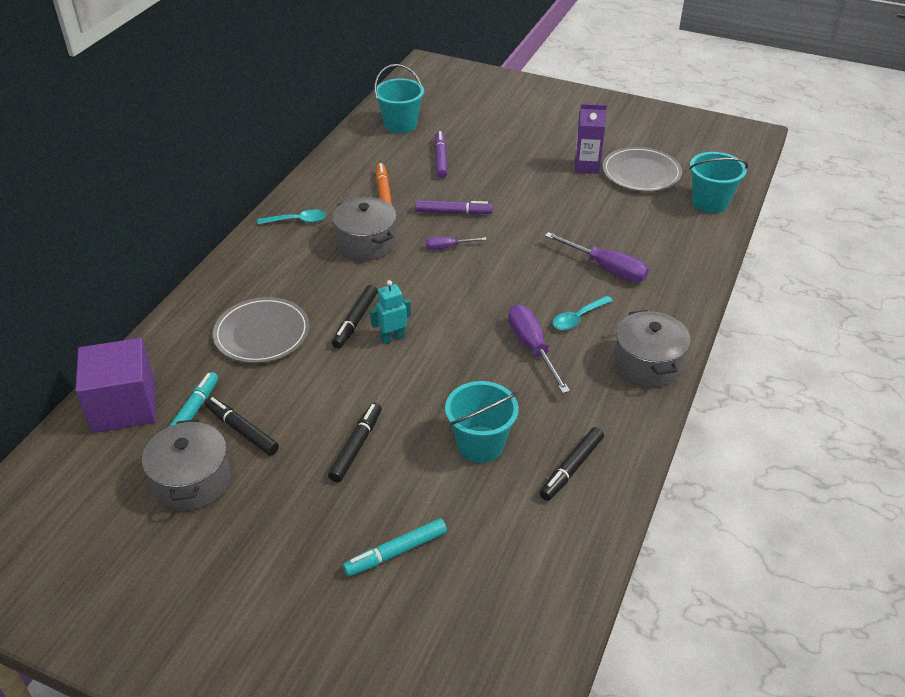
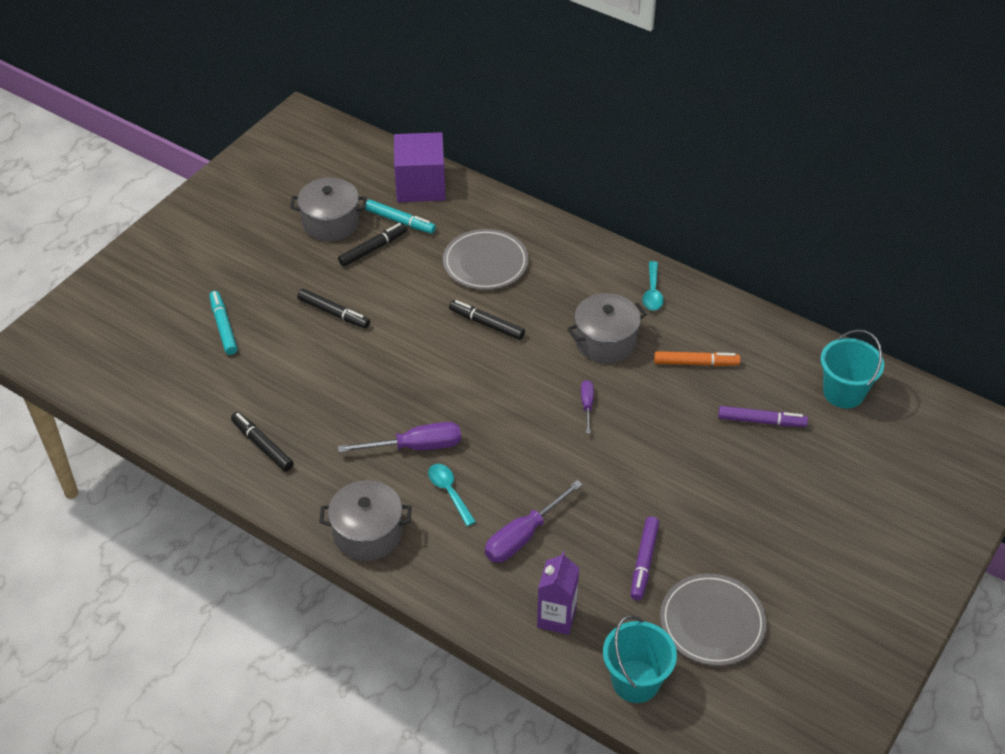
camera: 100 degrees right, 5 degrees up
turquoise robot [370,280,411,344] -> none
purple marker [415,200,493,215] -> purple marker moved to [631,516,659,600]
turquoise bucket [445,381,519,463] -> none
purple carton [575,104,607,174] -> purple carton moved to [537,552,579,635]

